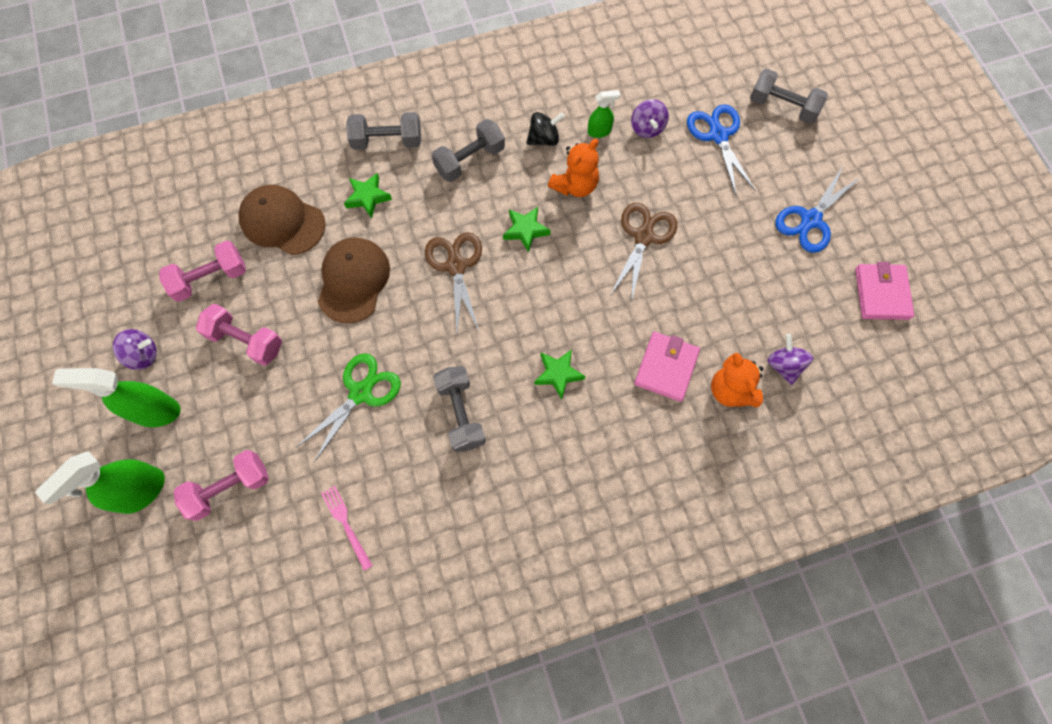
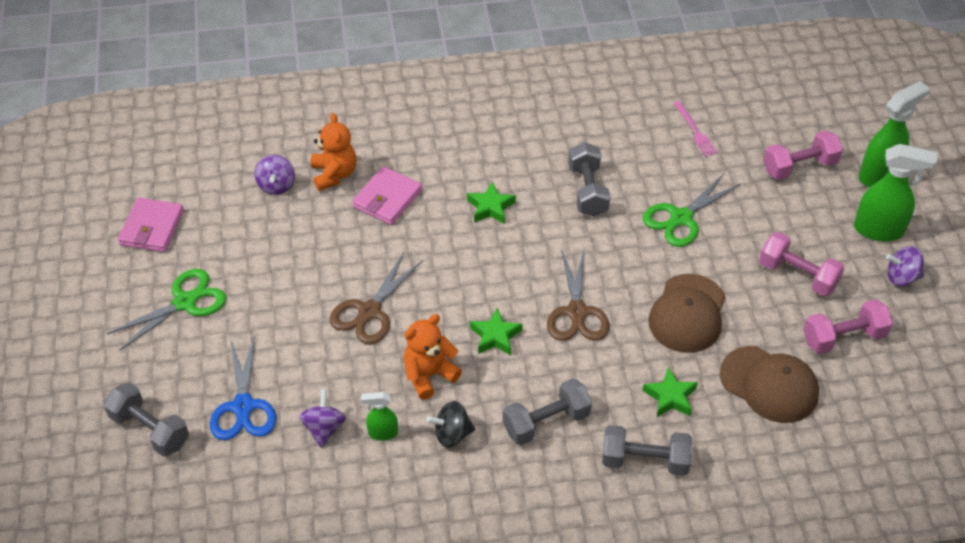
camera: 170 degrees left, 20 degrees down
blue scissors [775,166,862,253] -> green scissors [107,269,226,351]

